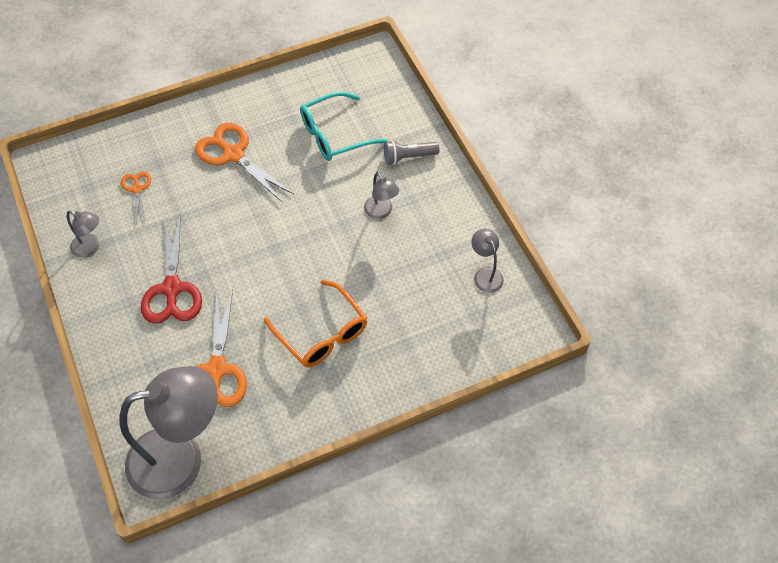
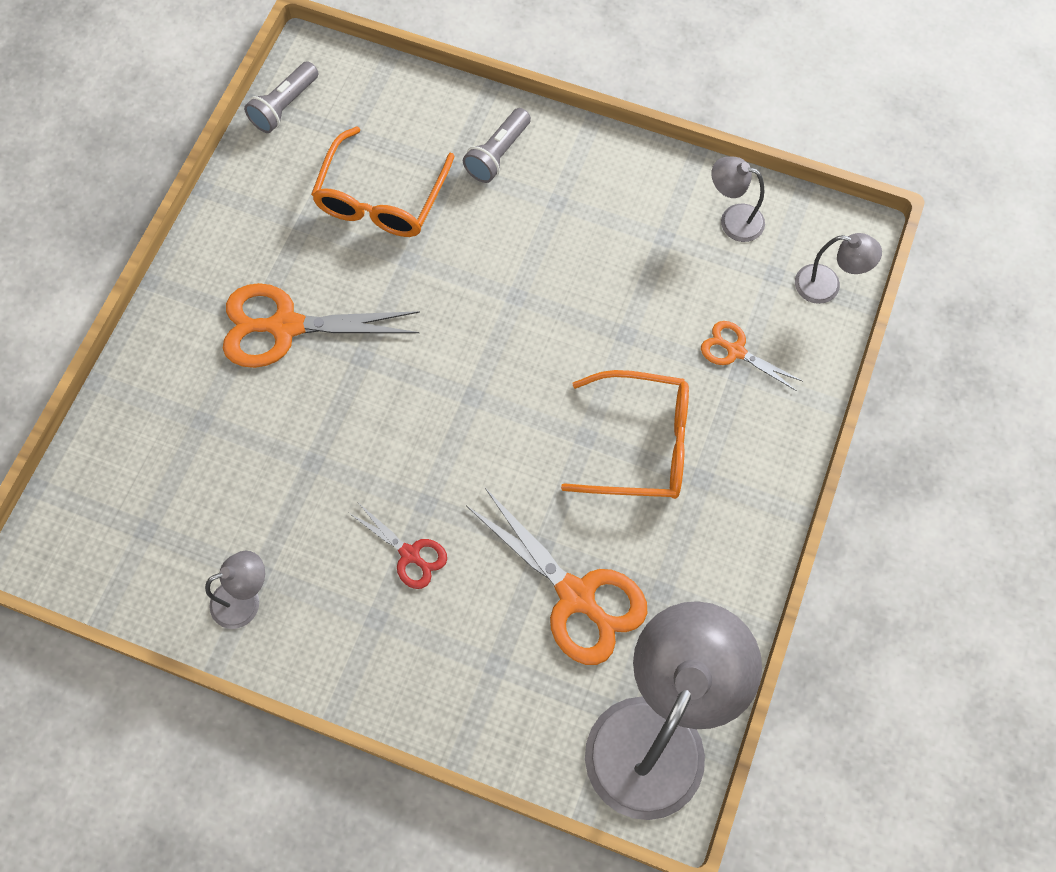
camera: 45 degrees left, 10 degrees up
orange scissors [121,171,151,224] -> orange scissors moved to [701,321,802,391]
red scissors [141,215,202,324] -> red scissors [349,504,447,589], size x0.53
turquoise glasses [300,92,388,161] -> orange glasses [311,126,455,237]
grey lamp [364,172,399,219] -> grey lamp moved to [795,233,882,304]
none -> grey flashlight [244,61,318,133]

